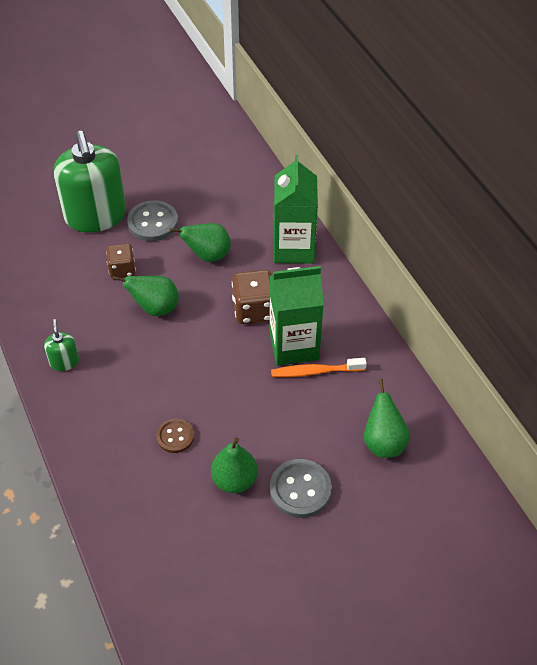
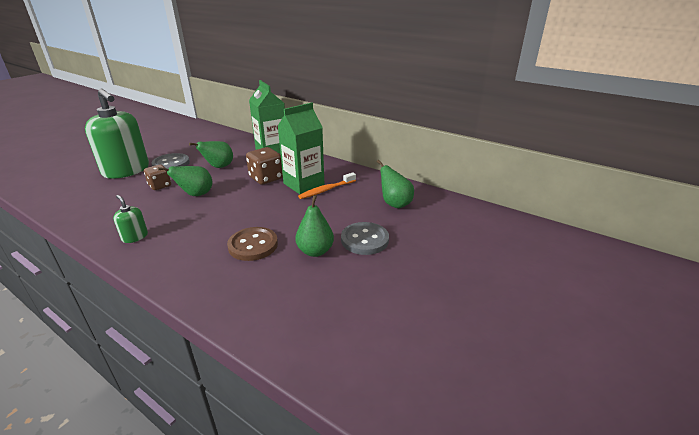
camera: 30 degrees left, 20 degrees down
brown button [156,418,194,453] -> brown button [227,227,278,261], size x1.59

